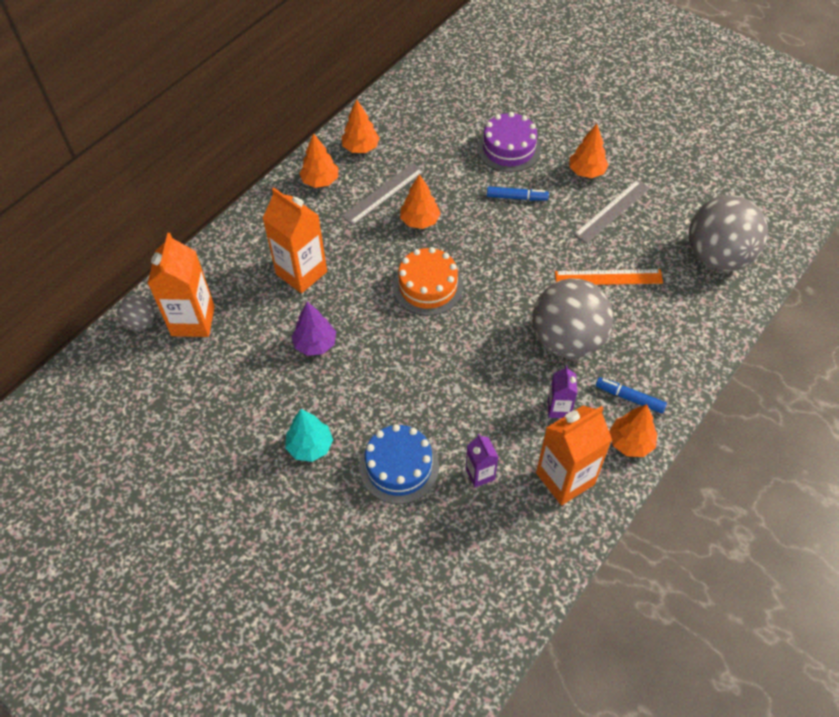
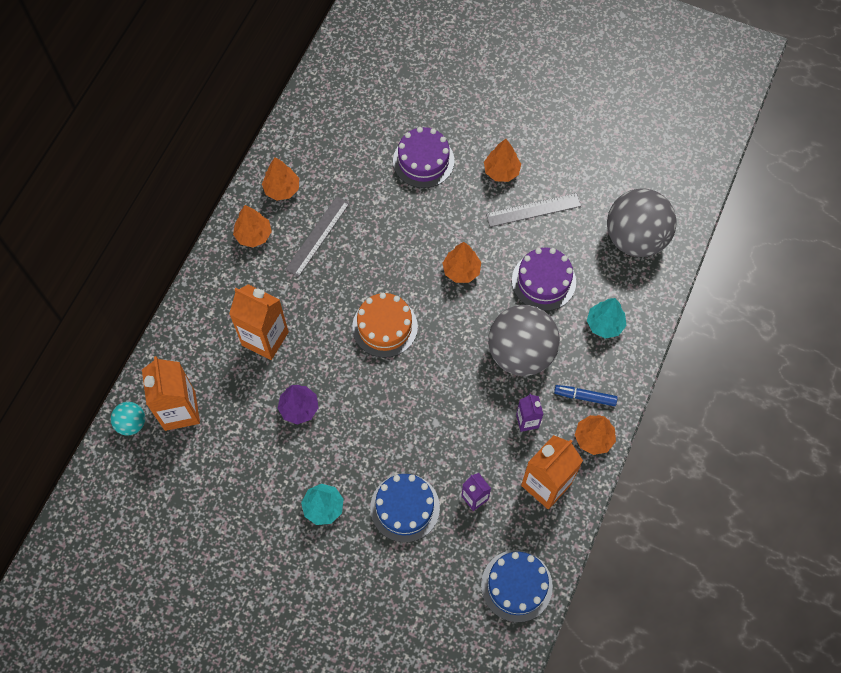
camera: 15 degrees left, 10 degrees up
grey ball [117,295,155,331] -> turquoise ball [111,402,145,436]
orange tree [400,174,441,229] -> orange tree moved to [442,242,481,283]
blue marker [487,186,549,201] -> none
orange ruler [555,269,663,285] -> purple cake [512,247,576,311]
grey ruler [574,180,650,244] -> grey ruler turned 45 degrees clockwise [486,193,581,227]
none -> blue cake [481,550,553,622]
none -> turquoise tree [587,298,626,339]

